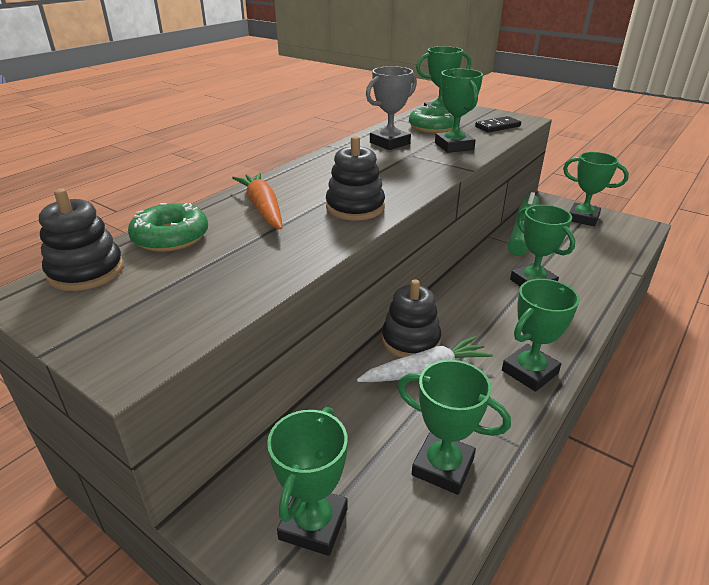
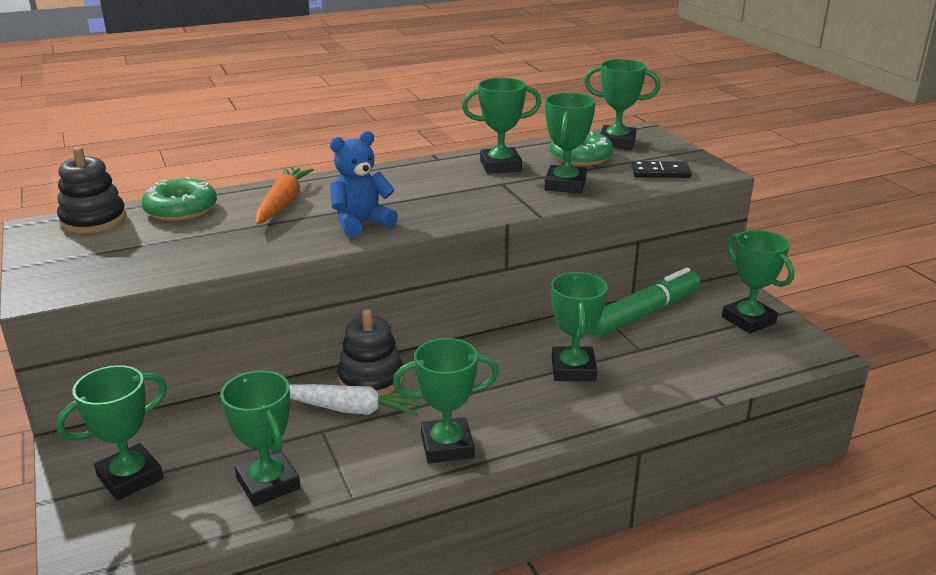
camera: 30 degrees right, 5 degrees down
black stacking toy [326,136,385,220] -> blue teddy bear [330,131,398,237]
grey trophy [366,66,417,150] -> green trophy [462,78,541,174]

